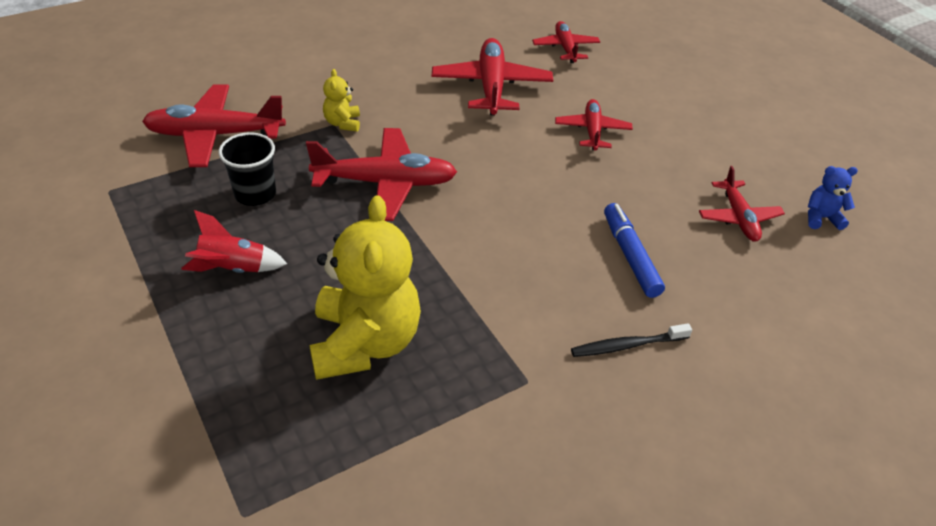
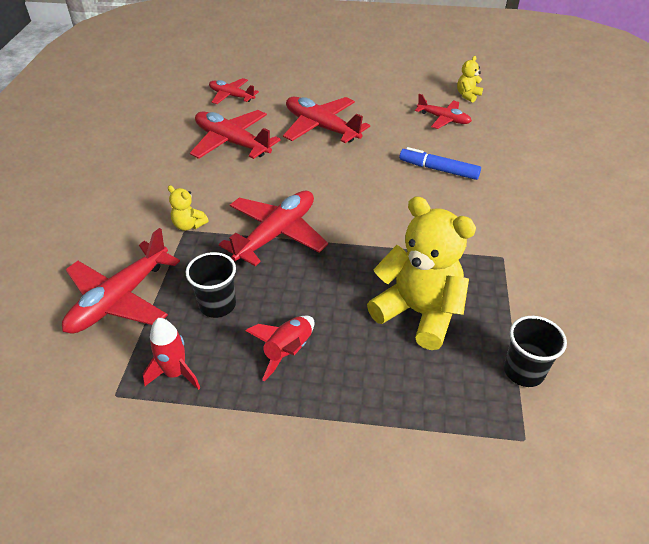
camera: 50 degrees left, 0 degrees up
red plane [555,99,633,151] -> red plane [283,97,370,143], size x1.66
black toothbrush [571,323,692,357] -> none
blue teddy bear [808,166,858,230] -> yellow teddy bear [457,56,483,103]
none -> red rocket [143,318,200,390]
none -> black cup [504,316,567,387]

